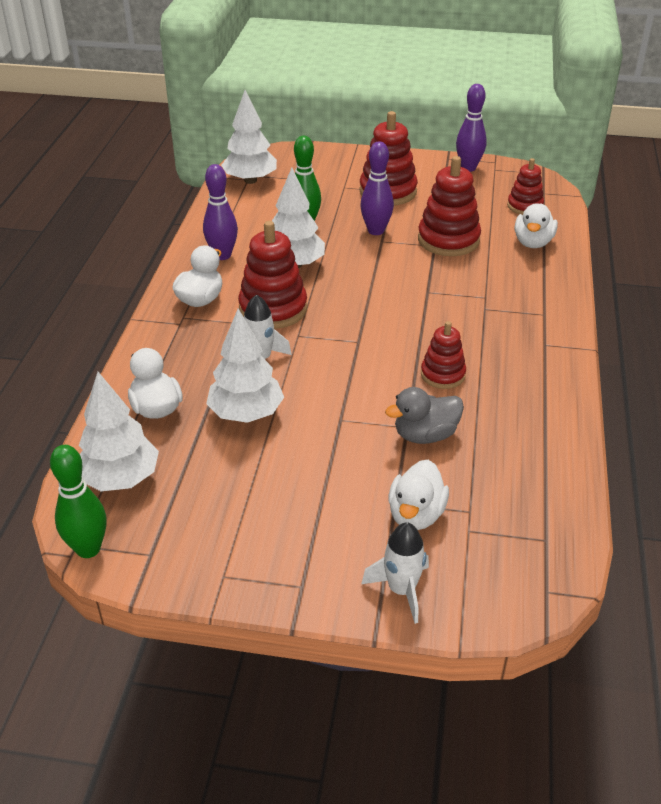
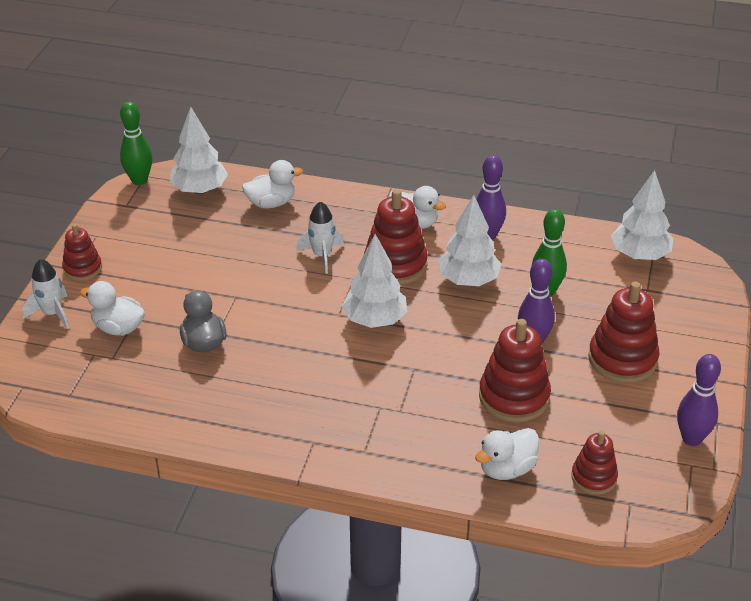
camera: 95 degrees right, 0 degrees up
white tree [206,308,284,423] -> white tree moved to [342,234,407,328]
red stacking toy [421,321,466,389] -> red stacking toy moved to [62,224,102,281]
white duck [515,203,558,248] -> white duck turned 60 degrees counterclockwise [475,428,539,480]

